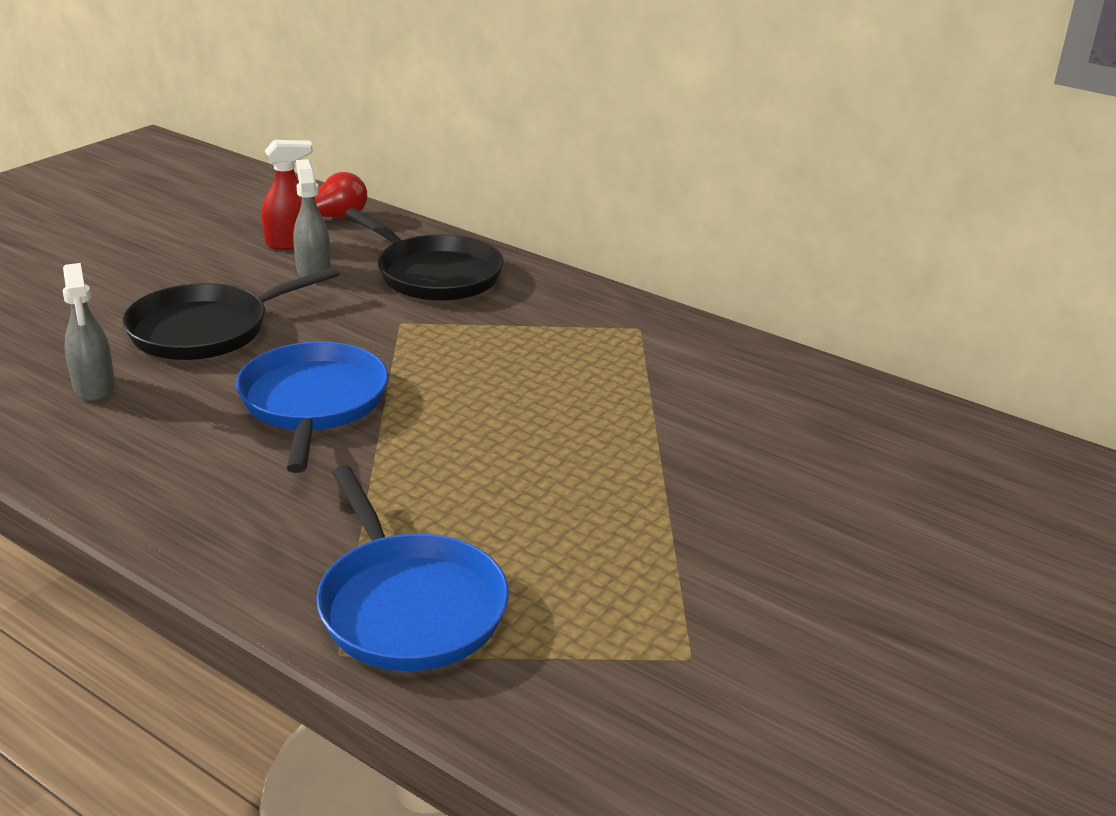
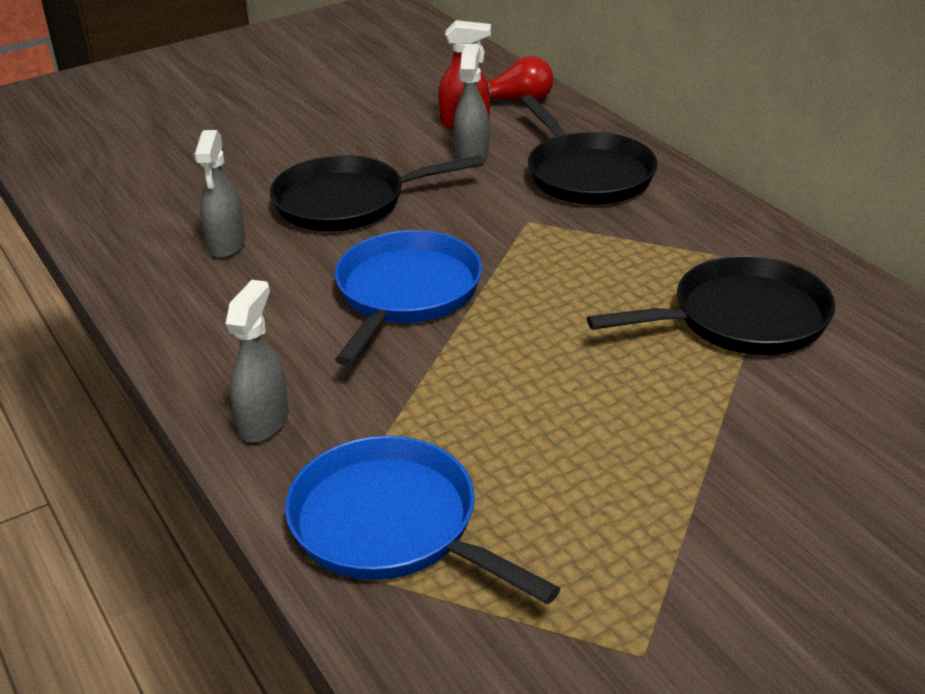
camera: 25 degrees right, 5 degrees up
blue pan [316,466,509,671] -> blue pan turned 135 degrees clockwise [285,436,561,604]
none -> grey spray bottle [226,280,289,443]
none -> black pan [587,255,835,355]

